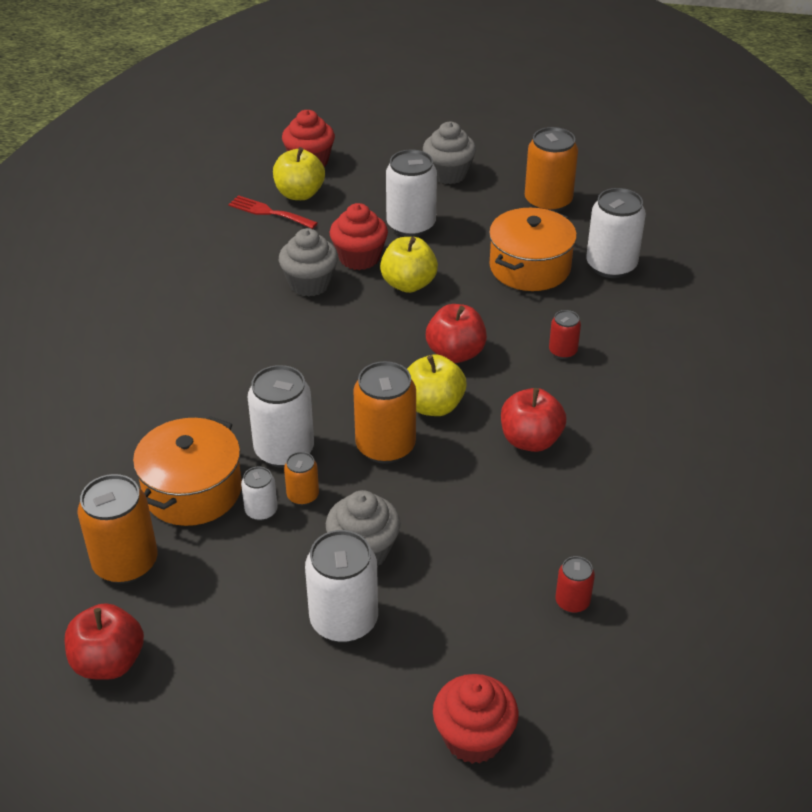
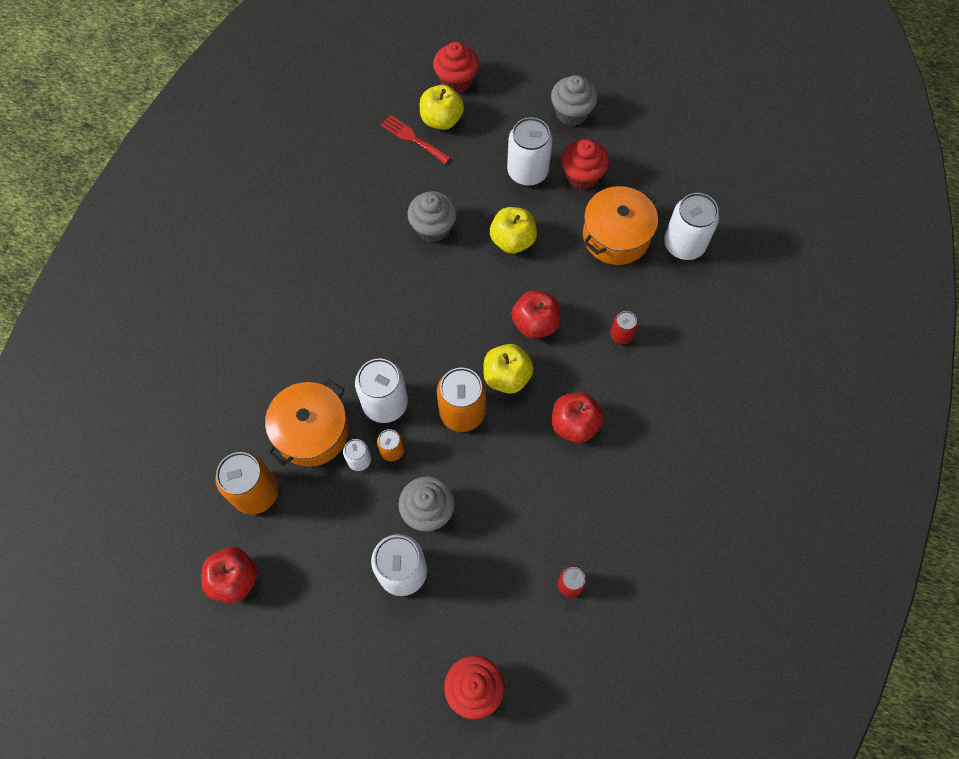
camera: 10 degrees right, 25 degrees up
red cupcake [330,203,388,270] -> red cupcake moved to [561,139,609,190]
orange can [525,127,578,212] -> none

